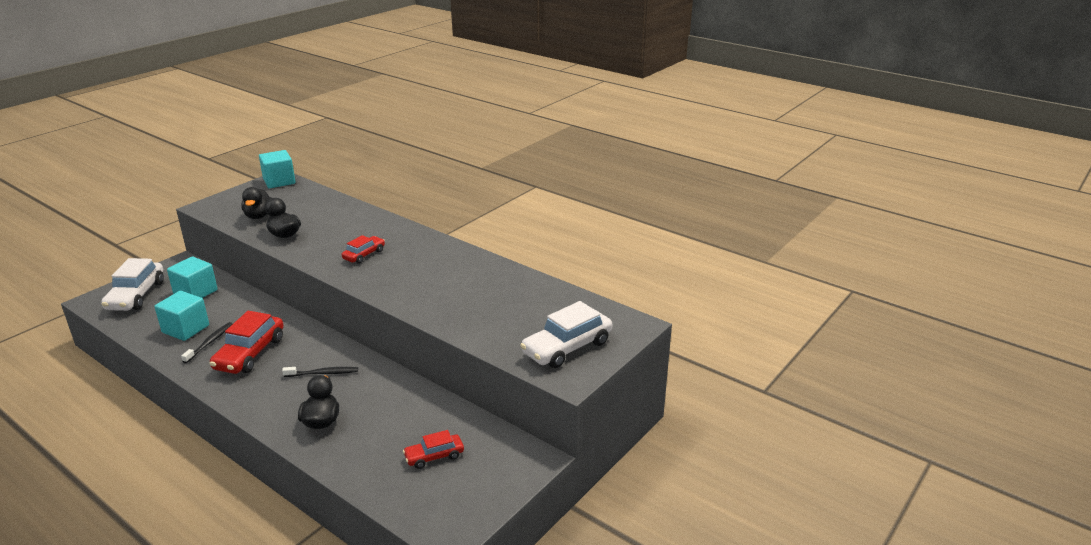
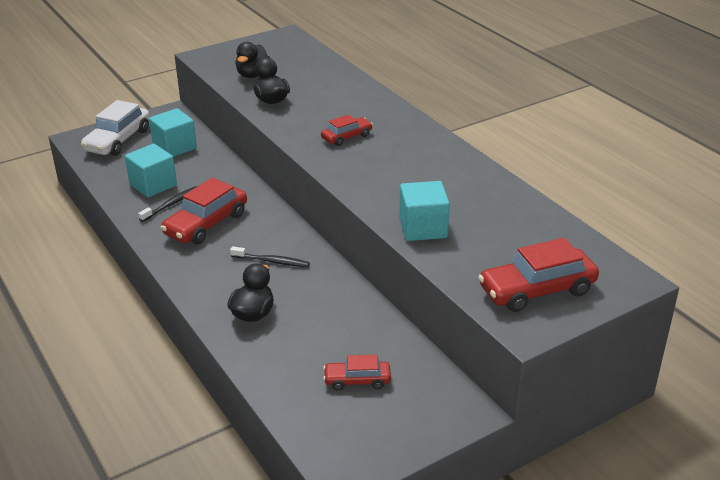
camera: 20 degrees right, 5 degrees up
turquoise cube [259,150,295,188] -> turquoise cube moved to [399,181,450,241]
white car [520,301,612,368] -> red car [478,238,599,312]

